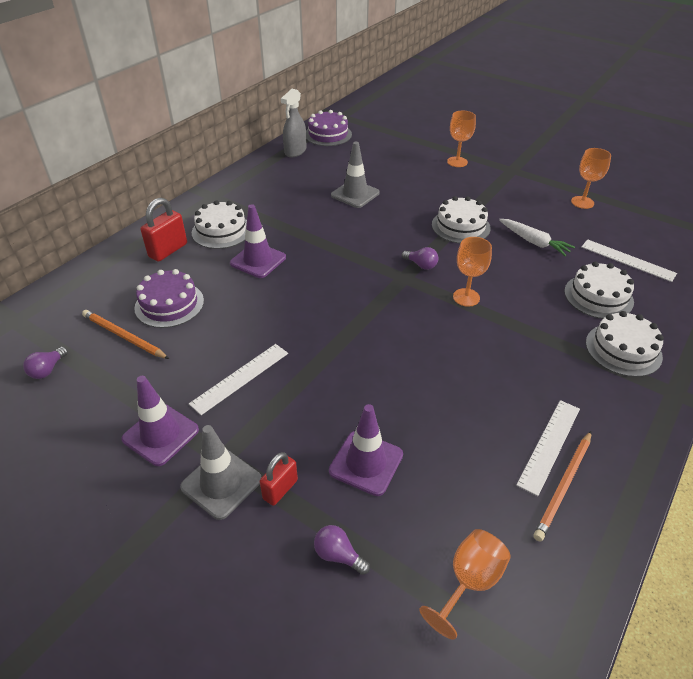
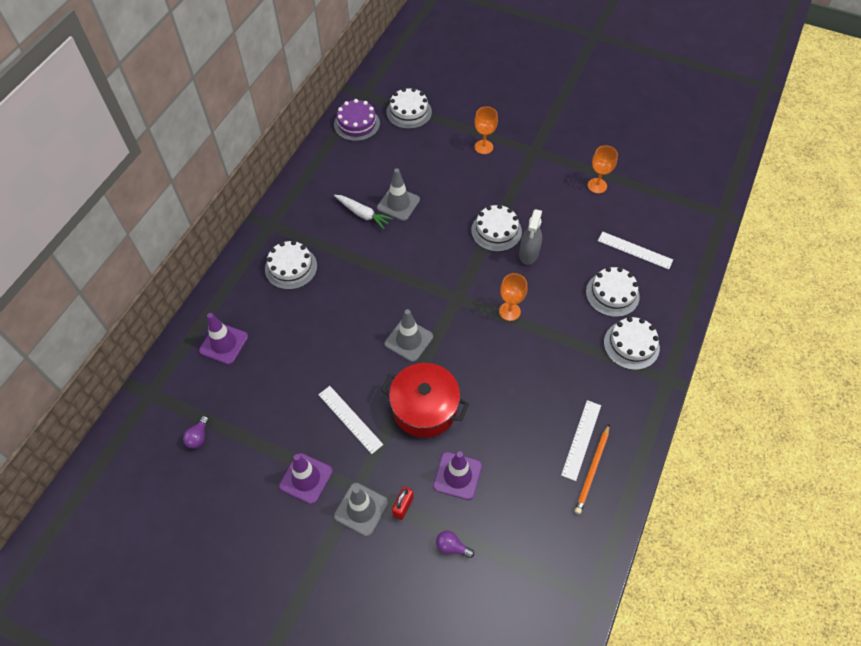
camera: 10 degrees left, 15 degrees up
orange pencil [82,310,169,359] -> none
purple cake [134,269,204,328] -> none
red padlock [141,198,187,262] -> none
white ruler [189,344,288,415] -> white ruler turned 75 degrees counterclockwise [318,386,383,454]
purple traffic cone [230,204,286,278] -> purple traffic cone moved to [199,313,248,365]
grey spray bottle [281,89,306,157] -> grey spray bottle moved to [519,209,542,265]
purple light bulb [402,247,438,270] -> none
orange goblet [420,529,511,640] -> none
white carrot [499,219,575,257] -> white carrot moved to [334,195,393,229]
none -> red pot [381,363,469,438]
none -> grey traffic cone [385,309,433,362]
none -> white cake [386,88,432,129]

